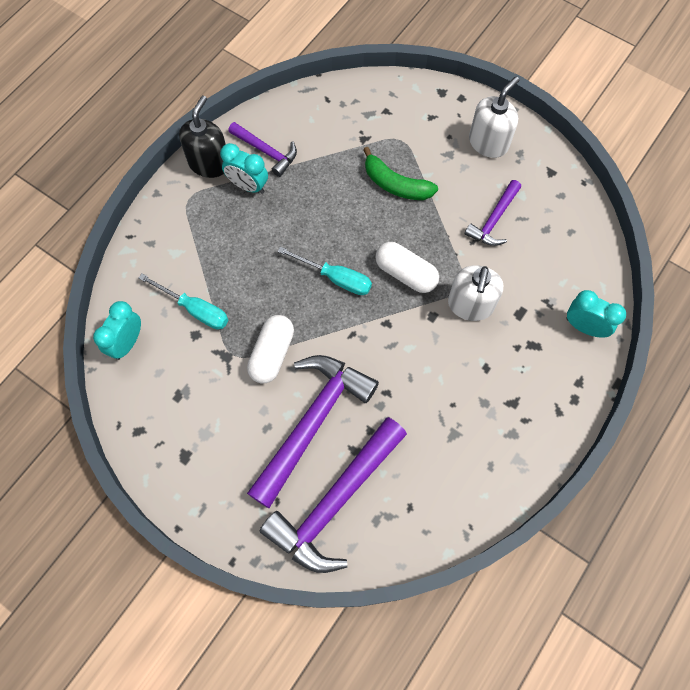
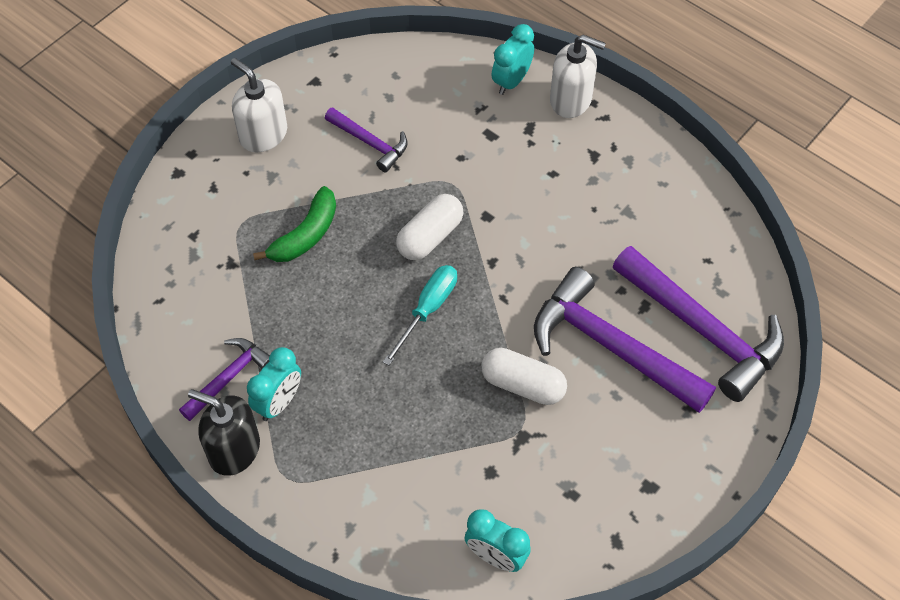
camera: 85 degrees left, 10 degrees down
turquoise screwdriver [139,274,228,329] -> none
white soap dispenser [448,265,503,321] -> white soap dispenser moved to [550,35,606,118]

